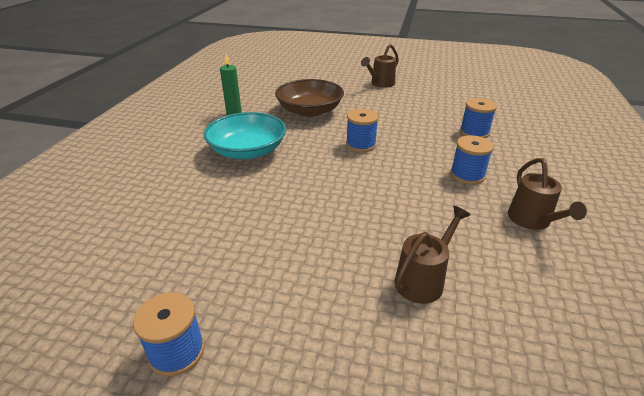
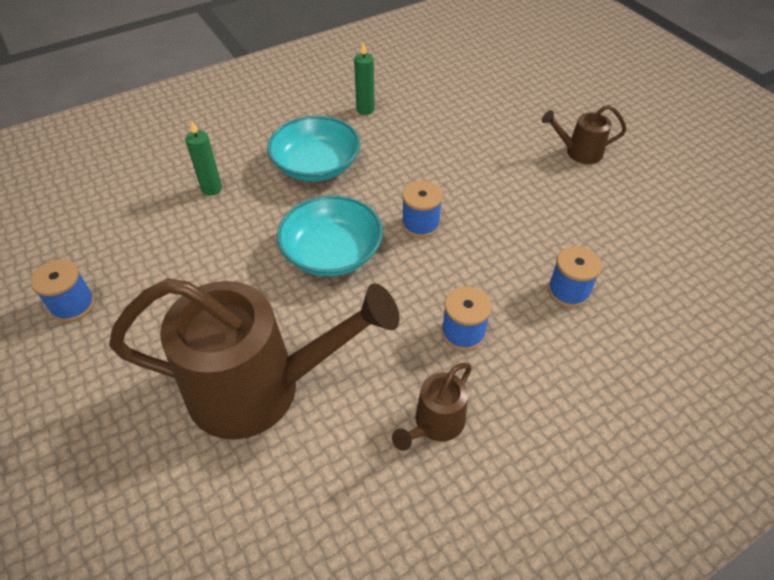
camera: 45 degrees right, 15 degrees up
brown bowl [275,79,344,117] -> none
brown watering can [395,206,470,304] -> brown watering can [109,278,400,440], size x2.25
none -> green candle [185,120,222,196]
none -> turquoise bowl [277,195,383,276]

